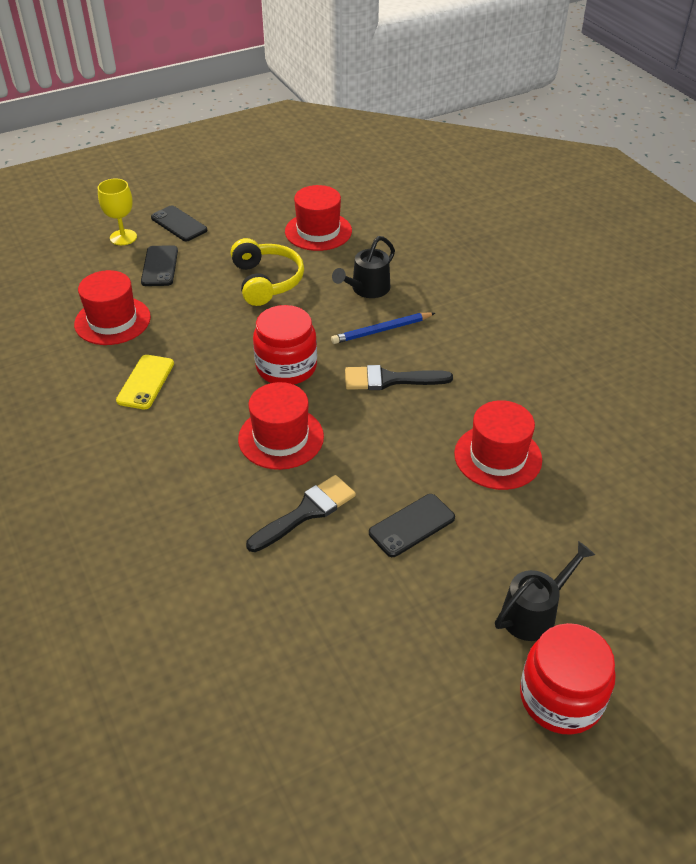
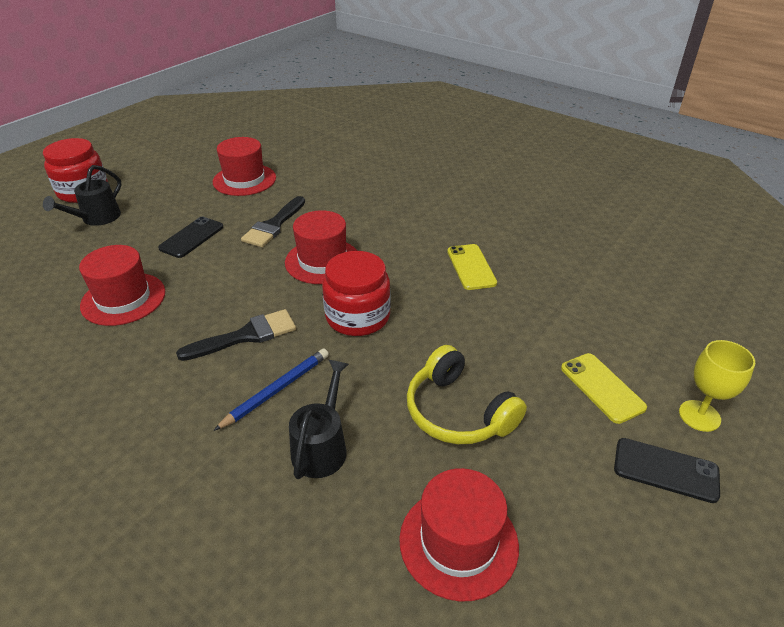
camera: 155 degrees right, 5 degrees down
red hat [74,270,151,345] -> red hat moved to [213,137,276,196]
black phone [141,245,178,286] -> yellow phone [561,353,647,424]

